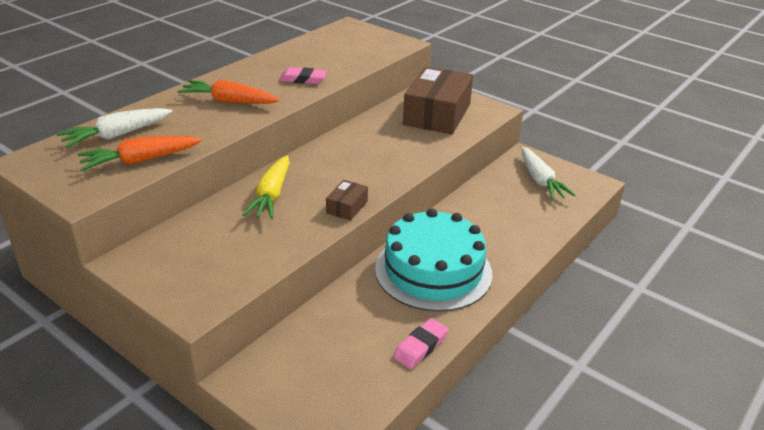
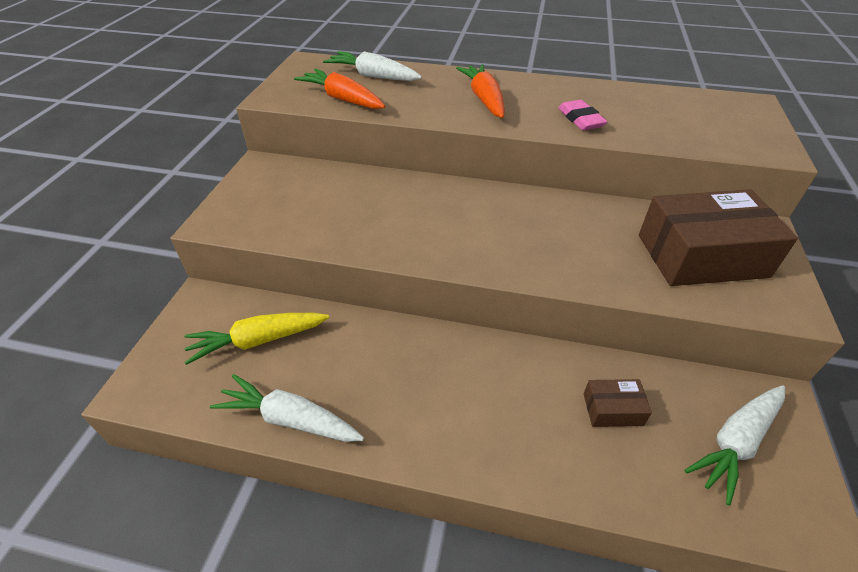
camera: 65 degrees right, 10 degrees up
yellow carrot [242,156,290,219] -> yellow carrot moved to [184,313,329,365]
brown box [326,180,368,221] -> brown box moved to [583,379,652,427]
turquoise cake [375,208,492,312] -> none
pink eraser [393,318,449,369] -> white carrot [210,374,364,442]

